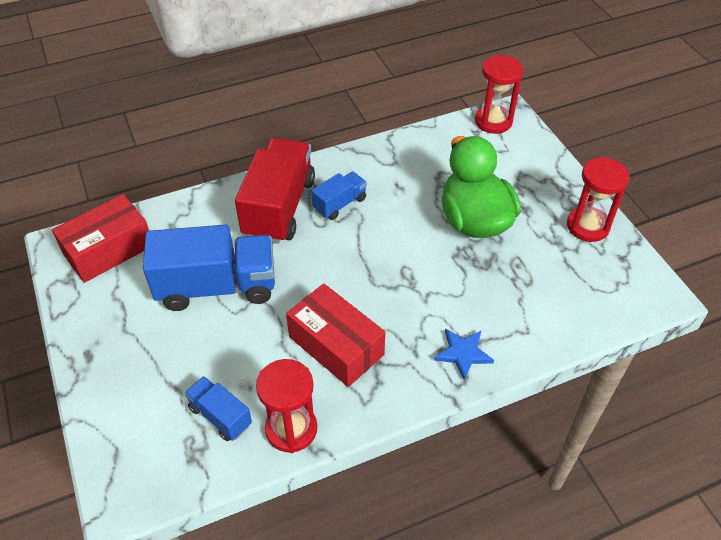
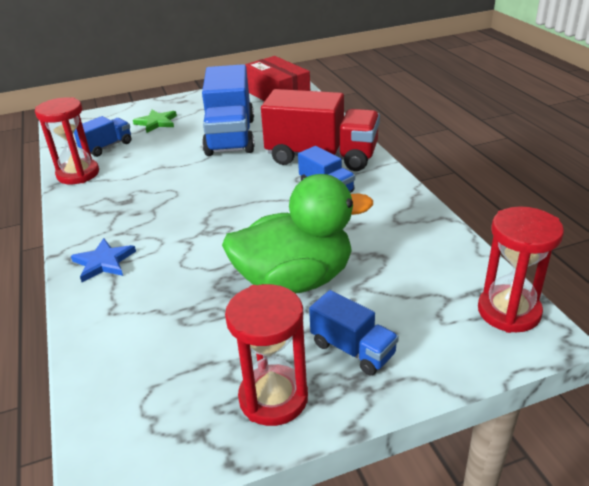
camera: 95 degrees right, 15 degrees down
red box [286,283,385,387] -> none
none -> green star [133,110,177,133]
none -> blue truck [309,290,399,375]

